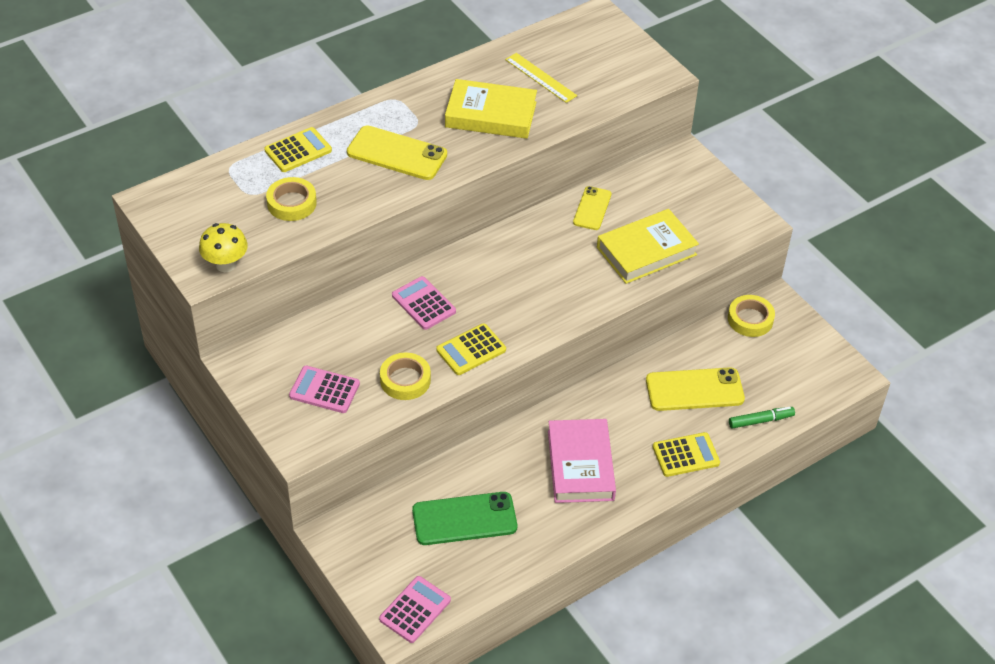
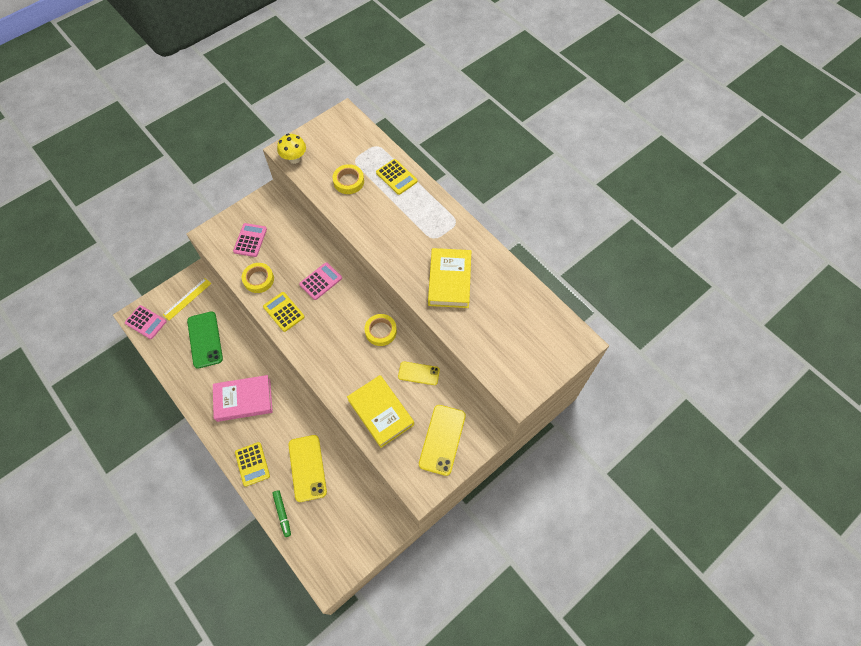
camera: 85 degrees right, 15 degrees up
yellow phone [347,125,447,180] -> yellow phone moved to [419,405,466,476]
yellow ruler [505,53,577,103] -> yellow ruler moved to [163,278,211,321]
yellow tape [728,295,775,337] -> yellow tape moved to [365,314,397,346]

